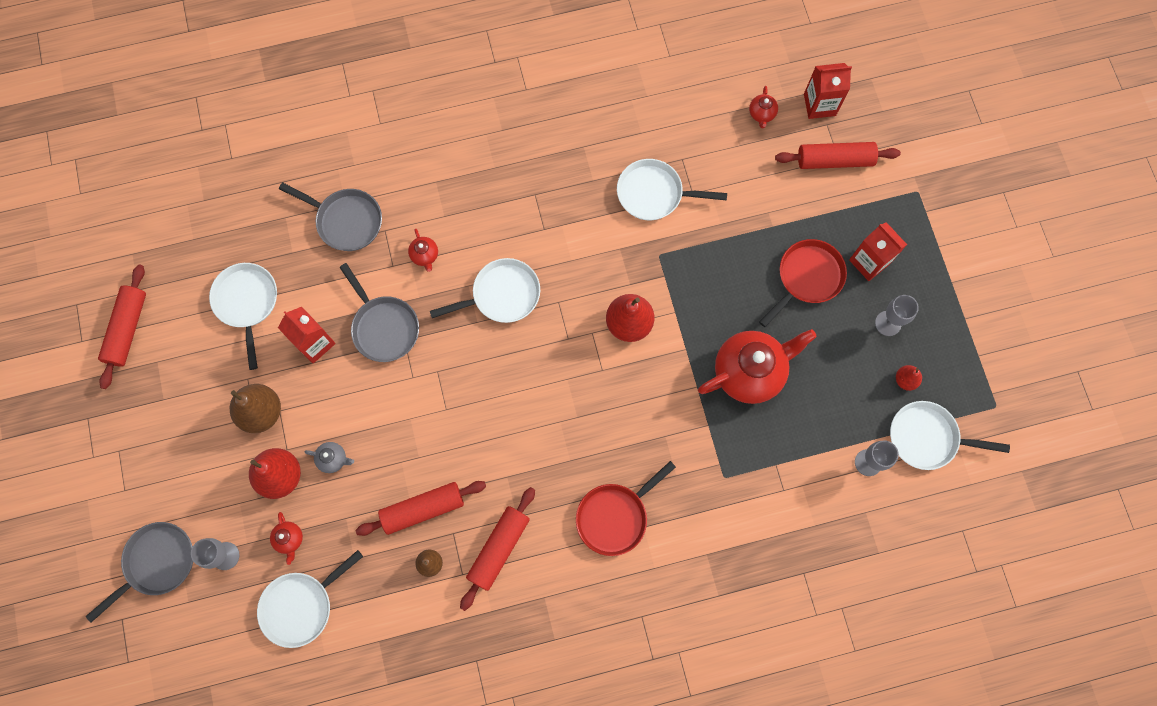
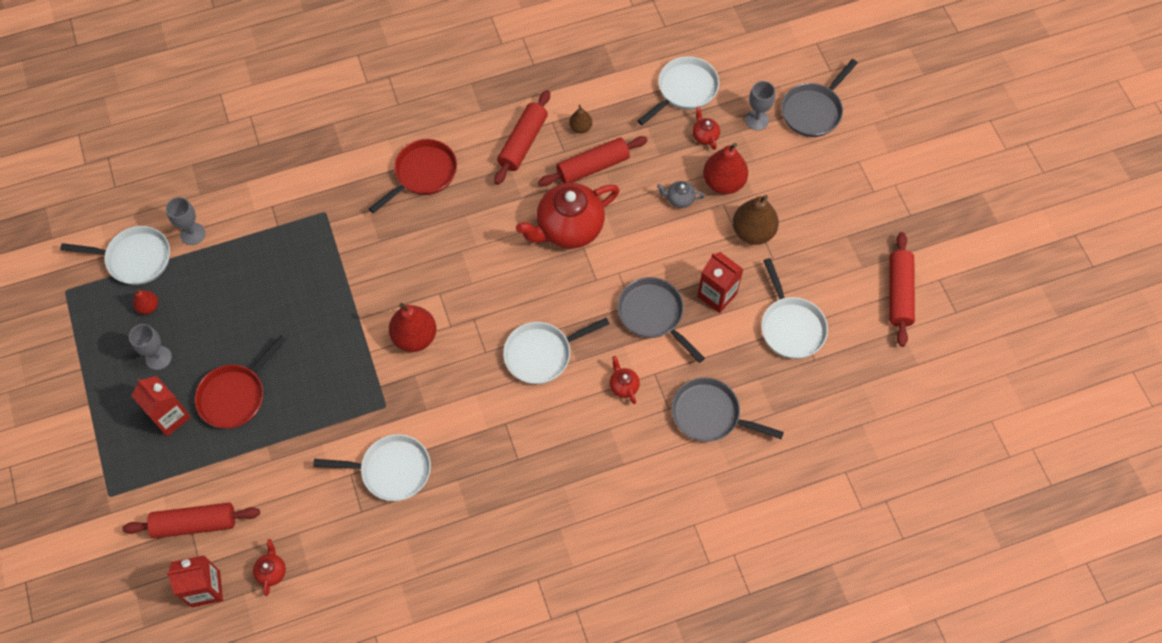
camera: 175 degrees right, 10 degrees down
red teapot [698,329,817,404] -> red teapot moved to [516,183,619,249]

